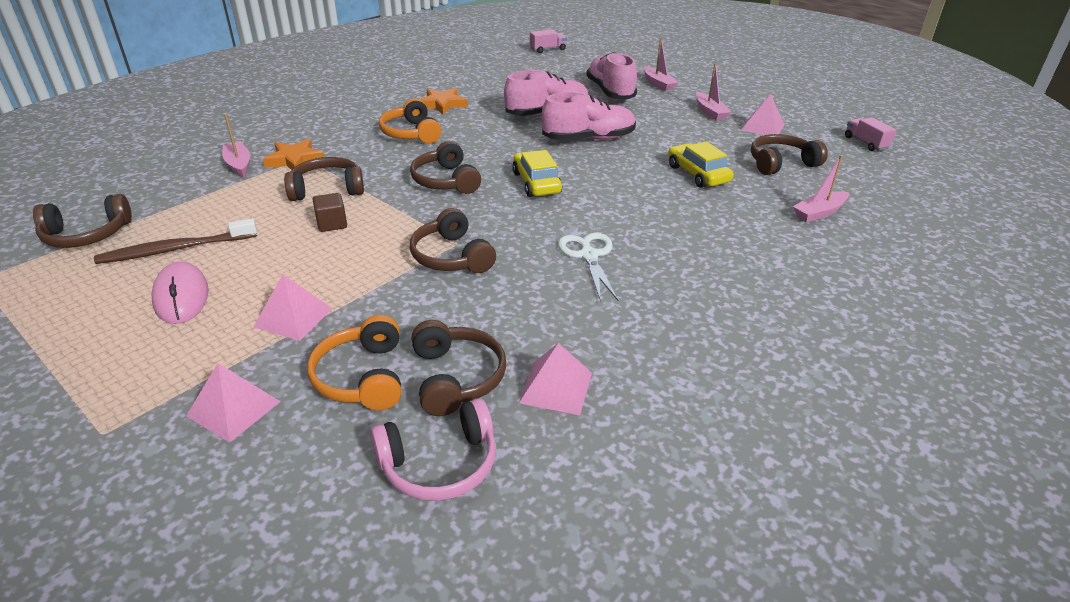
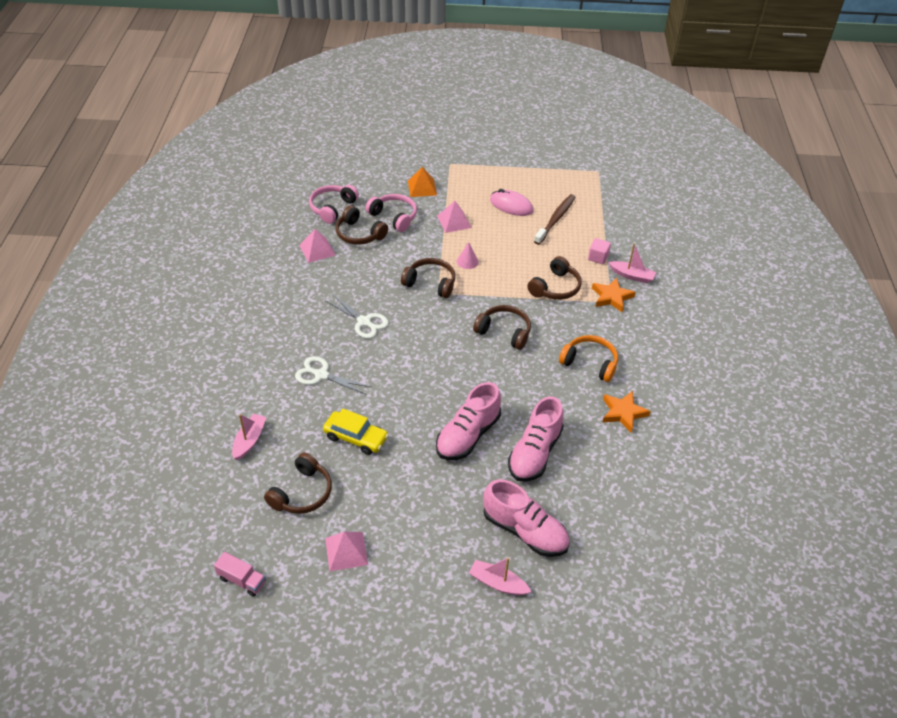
camera: 140 degrees right, 10 degrees up
brown headphones [33,194,132,248] -> none
pink pyramid [186,363,281,443] -> orange pyramid [408,167,437,197]
orange headphones [307,315,401,410] -> pink headphones [366,194,417,232]
brown cube [312,193,347,232] -> none
yellow car [512,150,562,197] -> none
pink truck [530,29,567,53] -> none
pink boat [696,63,731,121] -> none
none -> white scissors [295,356,371,394]
none -> pink cone [457,242,479,269]
none -> pink cube [588,238,611,264]

